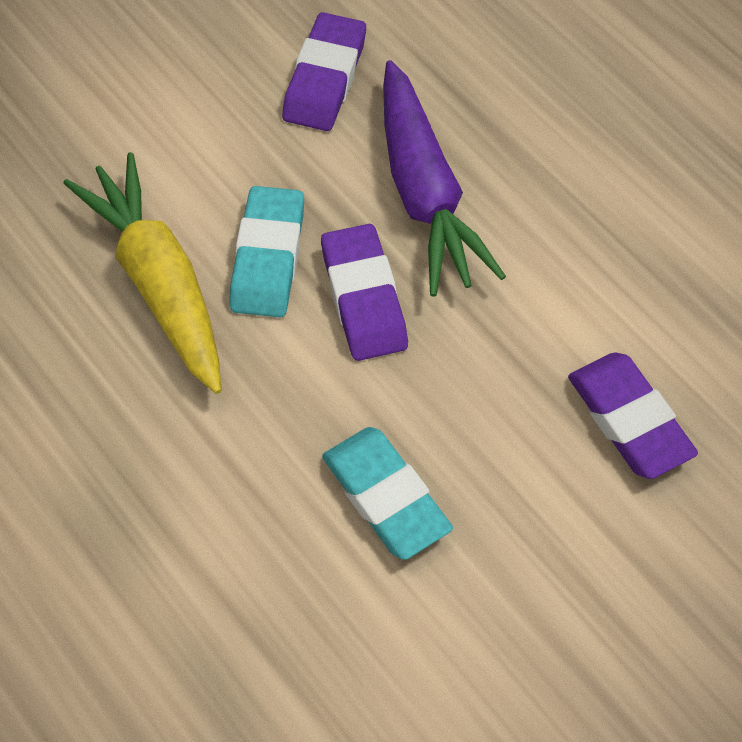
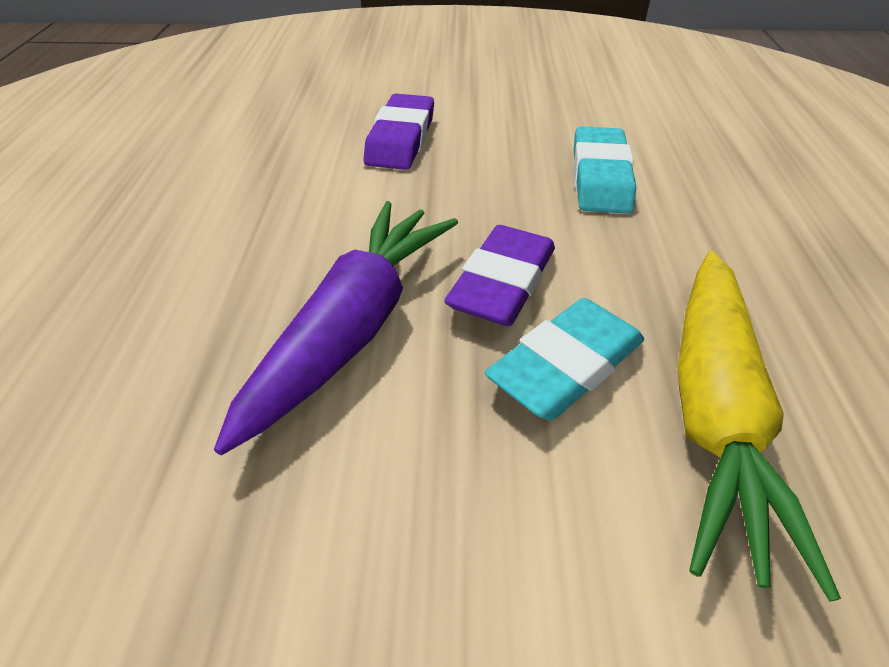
camera: 140 degrees left, 15 degrees down
purple eraser [282,12,366,131] -> none

